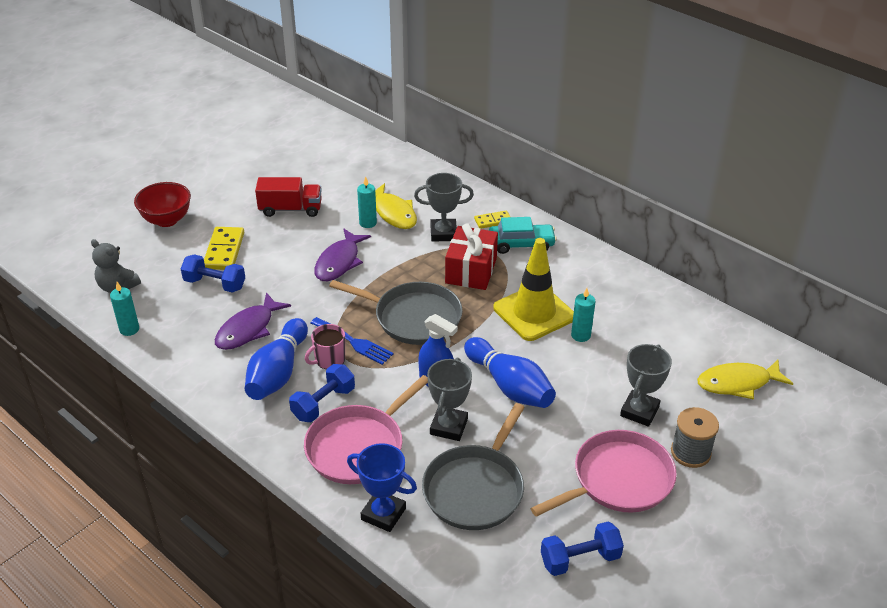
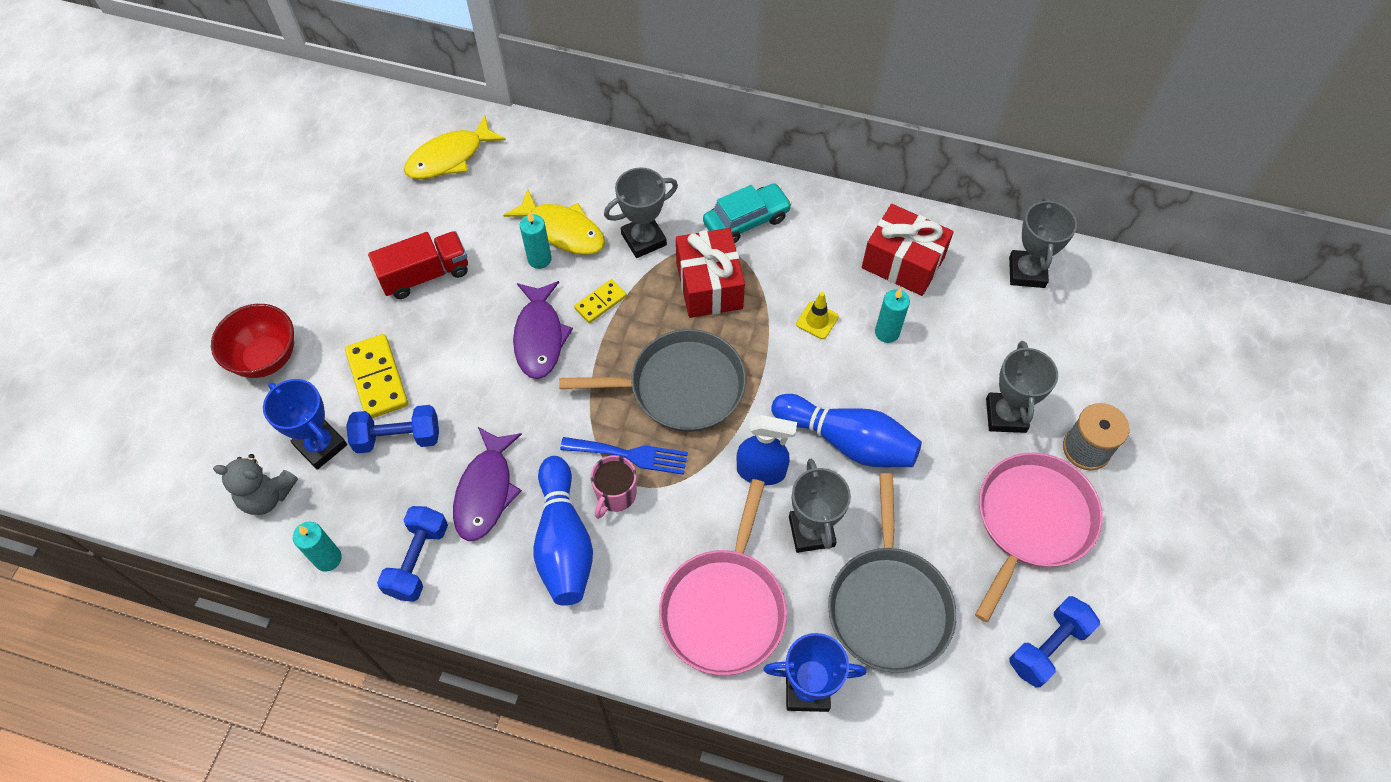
camera: 25 degrees left, 20 degrees up
blue dumbbell [289,364,355,422] -> blue dumbbell moved to [377,506,448,602]
yellow domino [474,211,510,229] -> yellow domino moved to [574,279,627,323]
yellow traffic cone [493,238,574,341] -> yellow traffic cone [796,292,839,339], size x0.41
yellow fish [697,360,793,400] -> yellow fish moved to [404,115,506,179]
none -> blue trophy [263,379,347,470]
none -> red gift [862,204,954,296]
none -> grey trophy [1009,197,1077,288]

